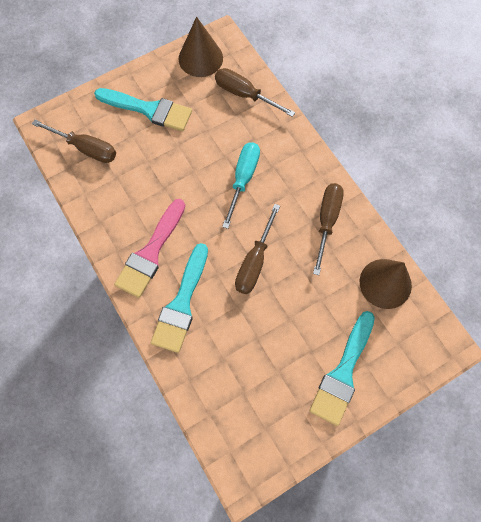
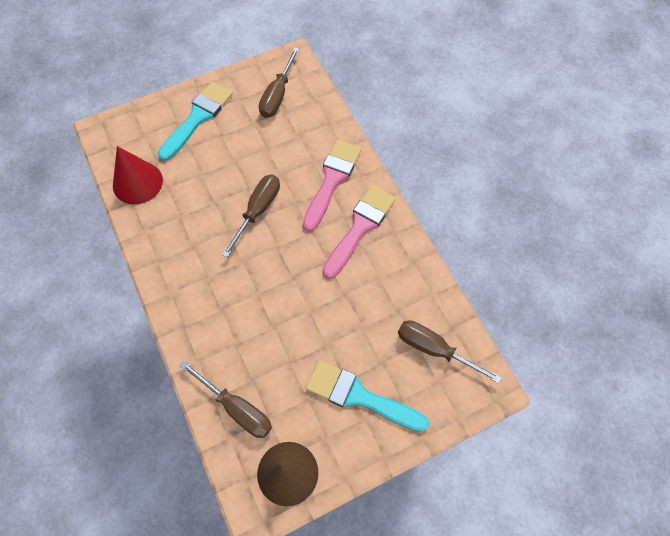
camera: 175 degrees left, 5 degrees down
turquoise brush [151,243,208,353] -> pink brush [303,139,362,232]
turquoise screwdriver [222,142,260,229] -> none
brown screwdriver [313,183,344,275] -> brown screwdriver moved to [259,47,300,118]
brown cone [360,259,412,309] -> red cone [113,146,163,204]

